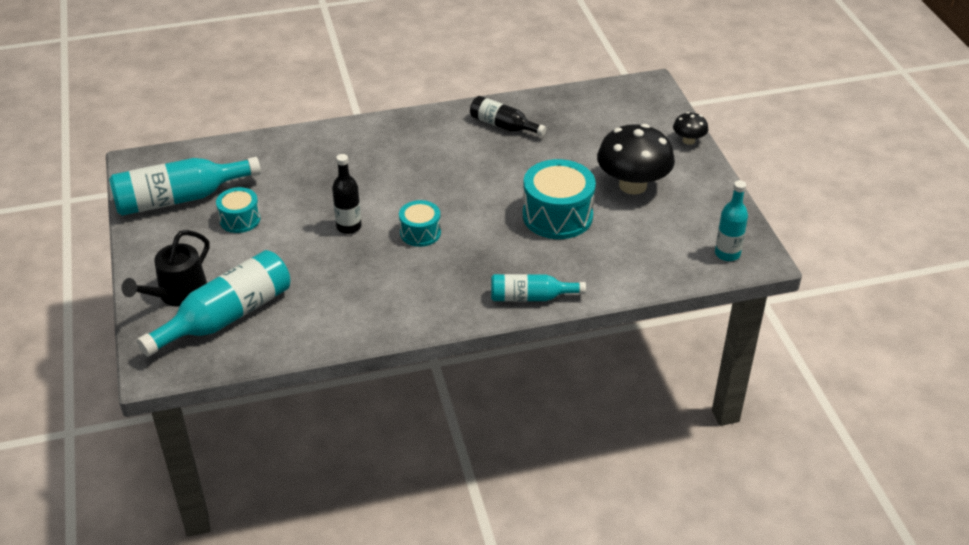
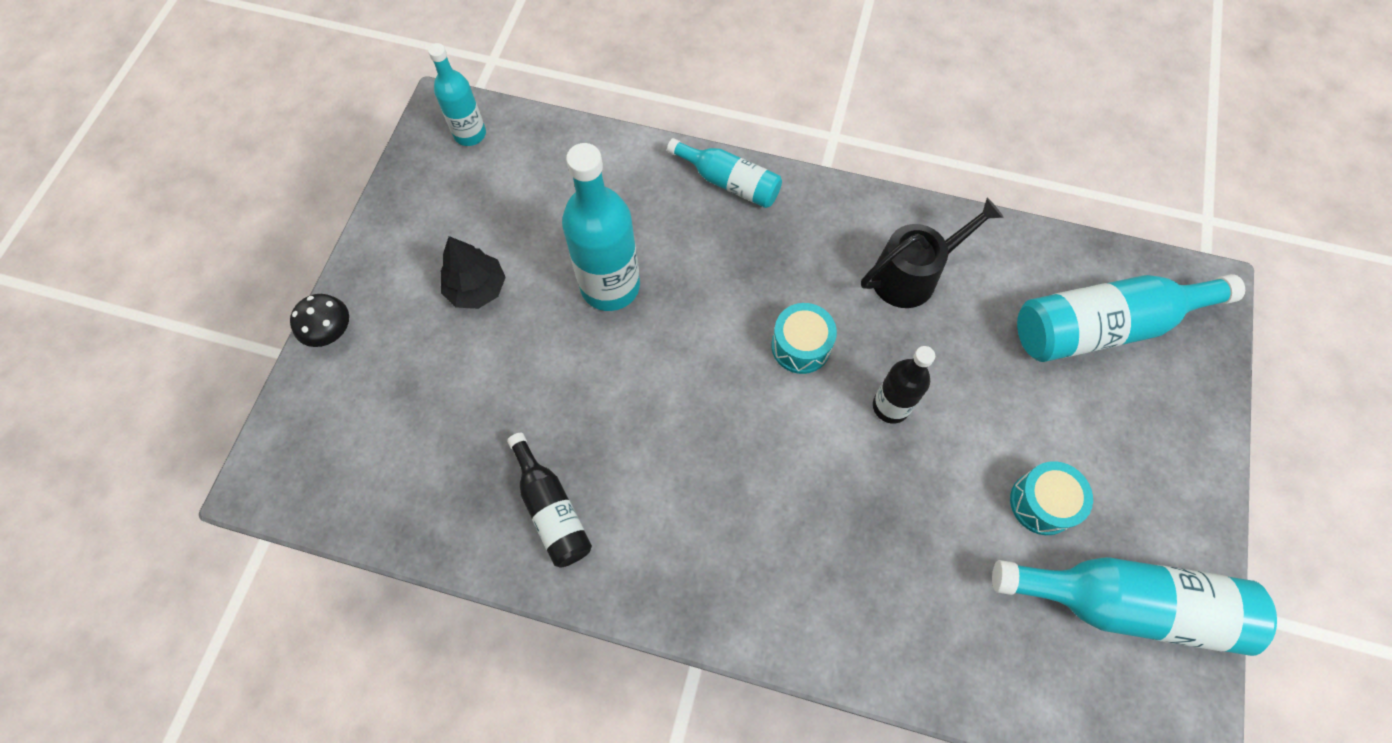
camera: 150 degrees left, 25 degrees up
black watering can [122,230,210,307] -> black watering can moved to [861,198,1004,308]
turquoise drum [523,159,596,239] -> turquoise bottle [562,143,640,311]
black mushroom [597,124,675,195] -> black tree [440,236,506,309]

